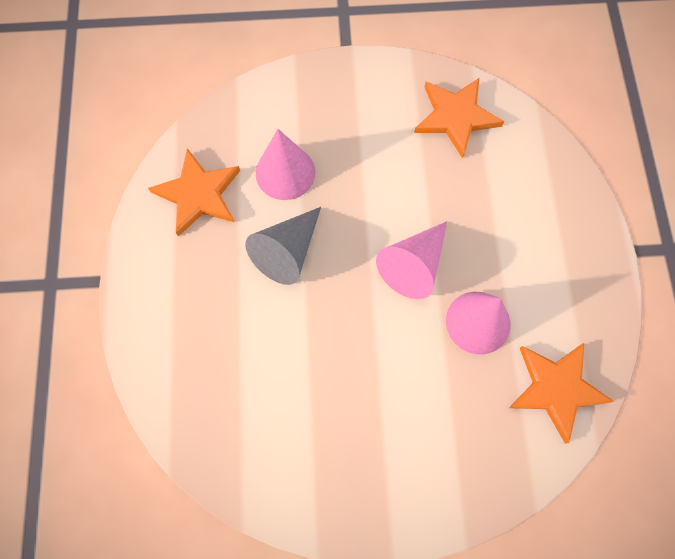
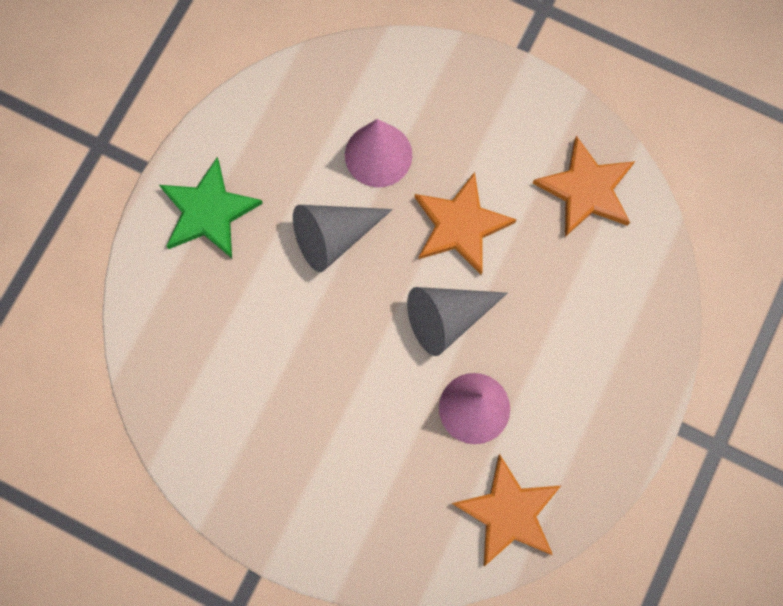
camera: 30 degrees right, 5 degrees up
orange star [148,149,240,236] -> orange star moved to [415,172,516,275]
pink cone [376,221,447,299] -> grey cone [407,287,508,356]
none -> green star [159,157,263,258]

